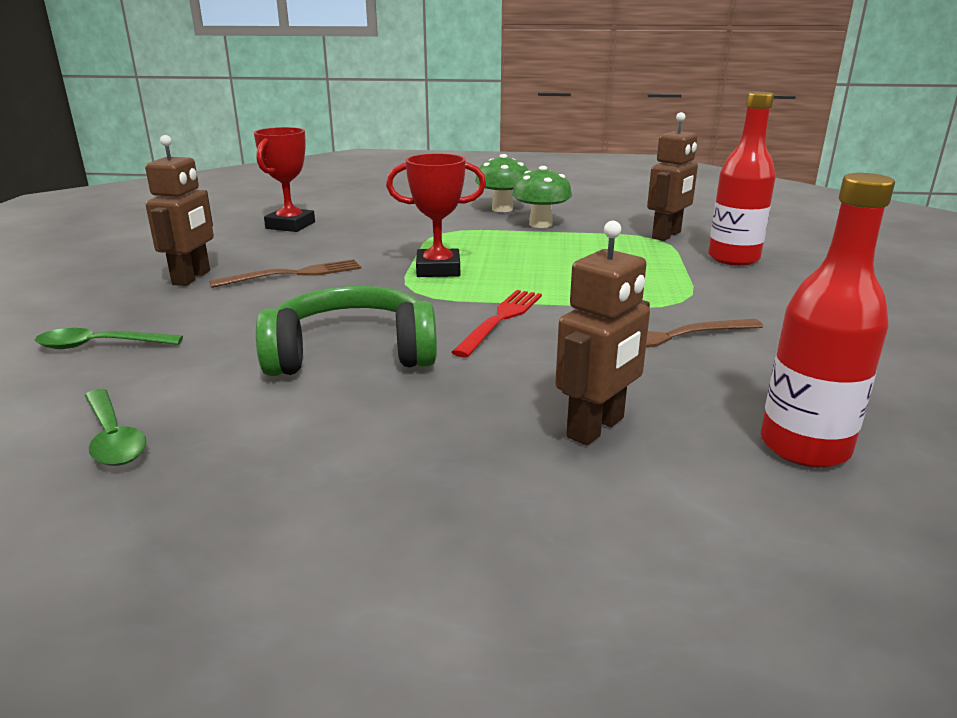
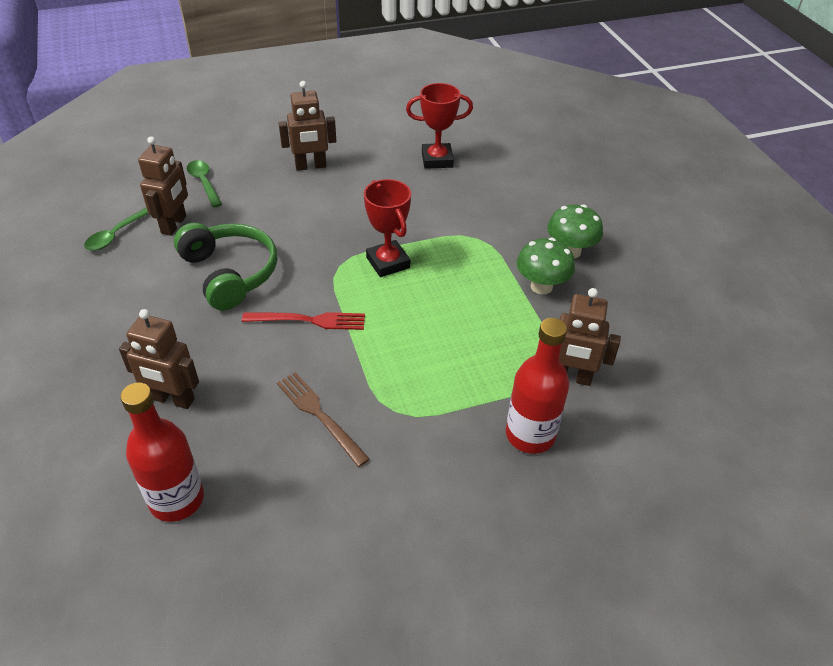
camera: 65 degrees right, 20 degrees up
brown fork [209,259,361,288] -> none
none -> brown robot [138,136,188,236]

